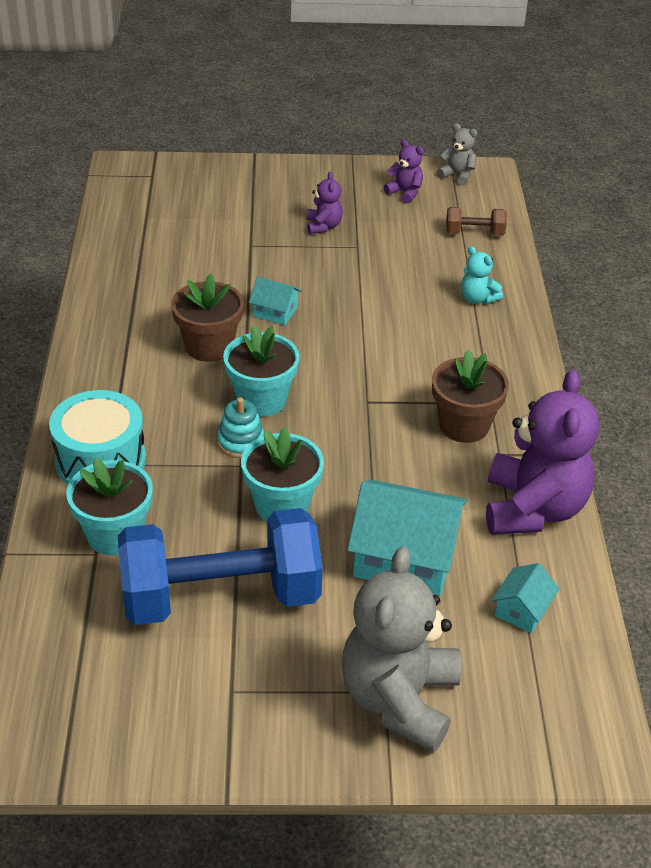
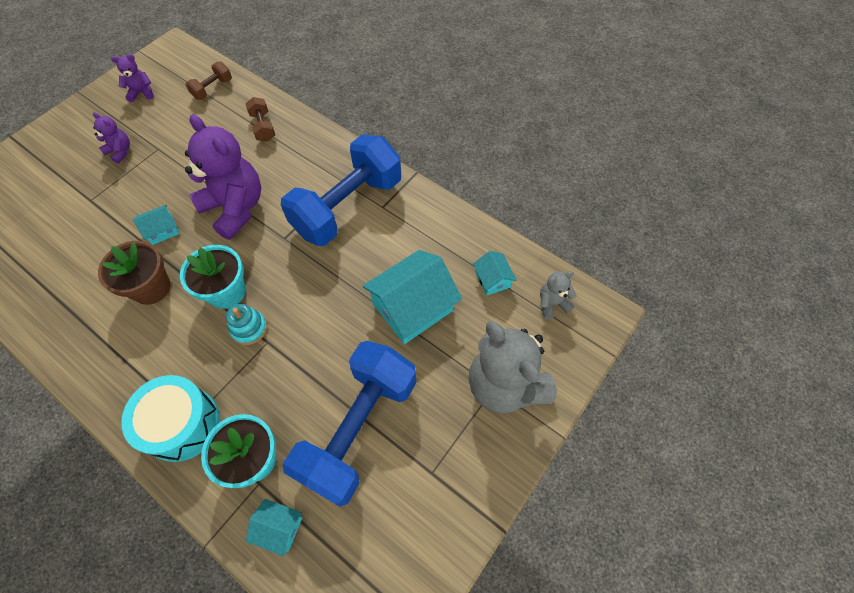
camera: 50 degrees left, 20 degrees up
turquoise flower pot [241,427,324,522] -> none
brown flower pot [432,349,509,443] -> blue dumbbell [281,134,401,246]
grey teddy bear [437,123,478,186] -> grey teddy bear moved to [540,271,577,319]
turquoise teddy bear [461,246,503,304] -> brown dumbbell [245,97,275,142]
purple teddy bear [486,370,599,535] -> purple teddy bear moved to [185,114,261,240]
none -> turquoise house [246,499,302,556]

